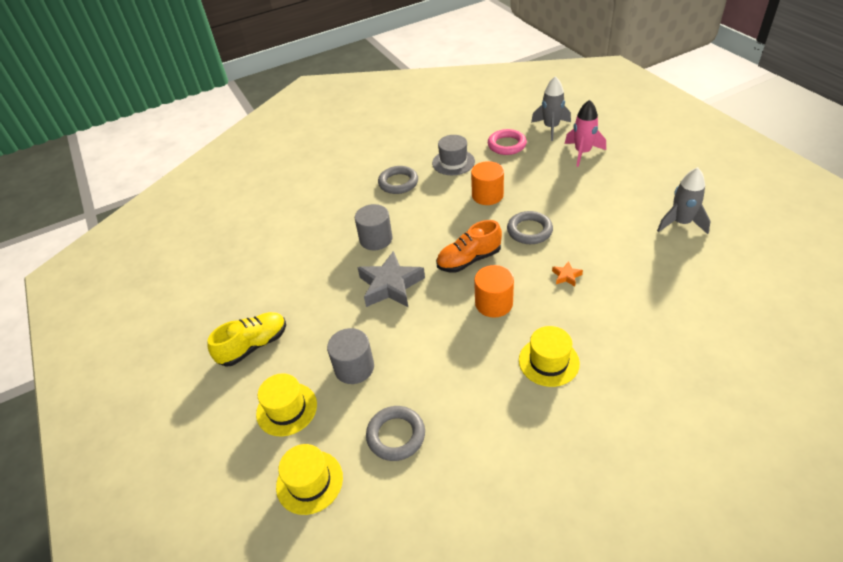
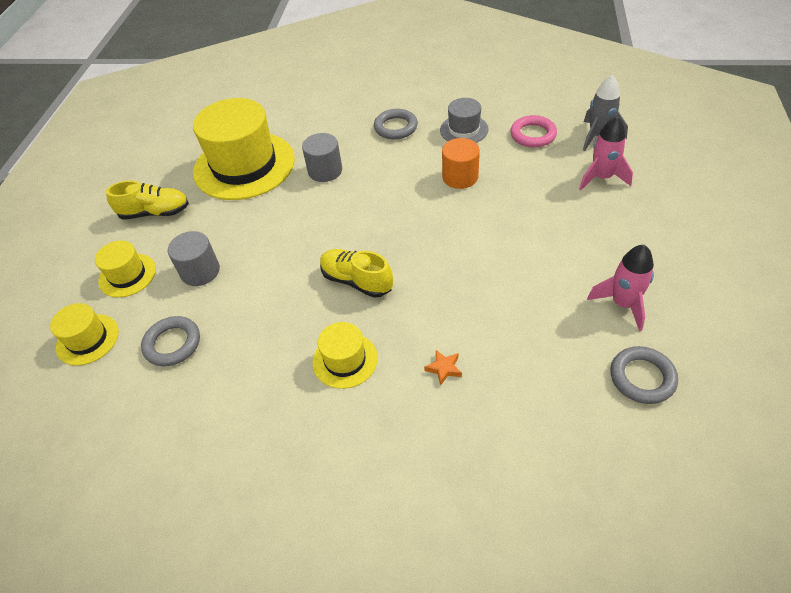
camera: 35 degrees right, 5 degrees up
grey star [357,251,425,307] -> none
orange shoe [436,220,502,273] -> none
orange cylinder [474,265,514,317] -> yellow shoe [320,249,393,298]
grey ring [507,211,553,244] -> grey ring moved to [610,346,678,404]
orange star [552,261,583,286] -> orange star moved to [424,350,462,386]
grey rocket [657,167,711,234] -> pink rocket [587,245,654,331]
none -> yellow hat [193,98,295,200]

